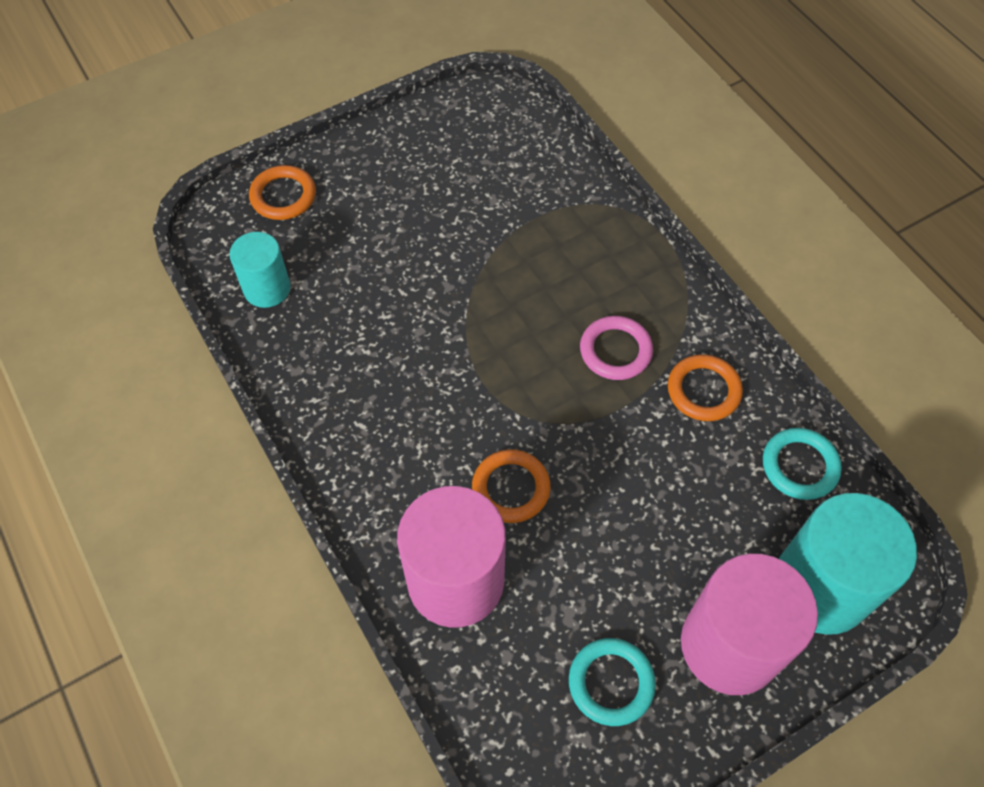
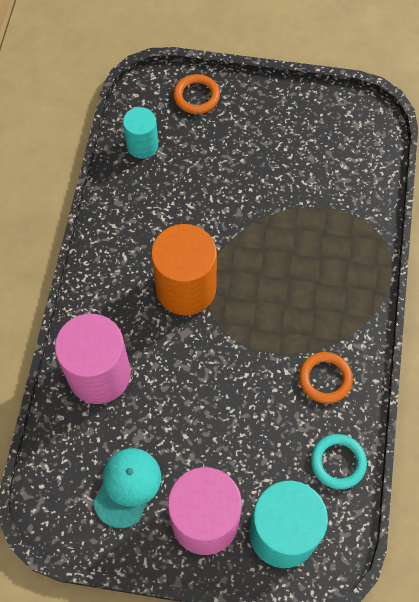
camera: 40 degrees right, 5 degrees up
orange ring [472,450,551,523] -> none
turquoise ring [569,638,656,726] -> turquoise cap [93,448,161,528]
pink ring [580,316,653,380] -> none
none -> orange cylinder [151,224,217,315]

